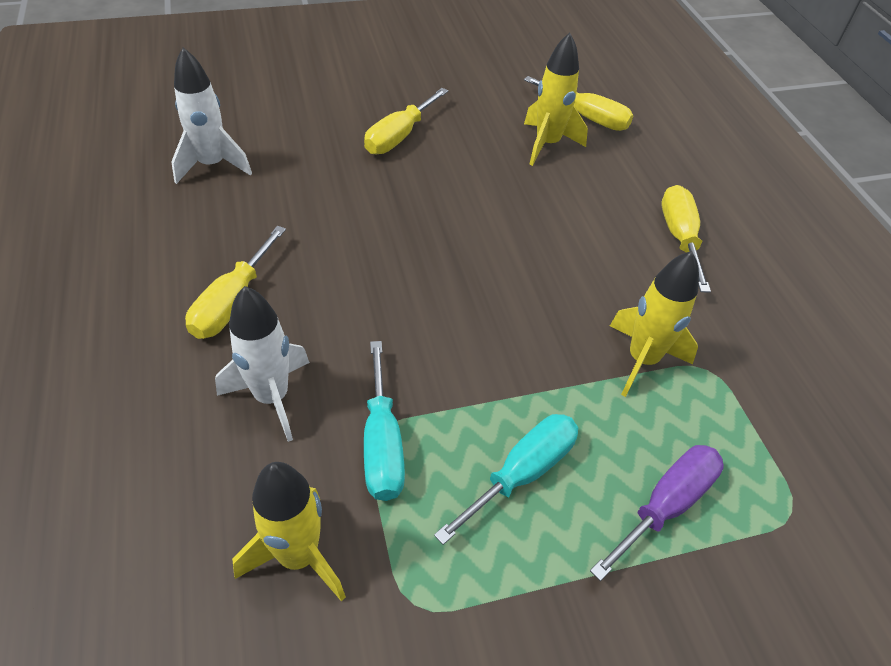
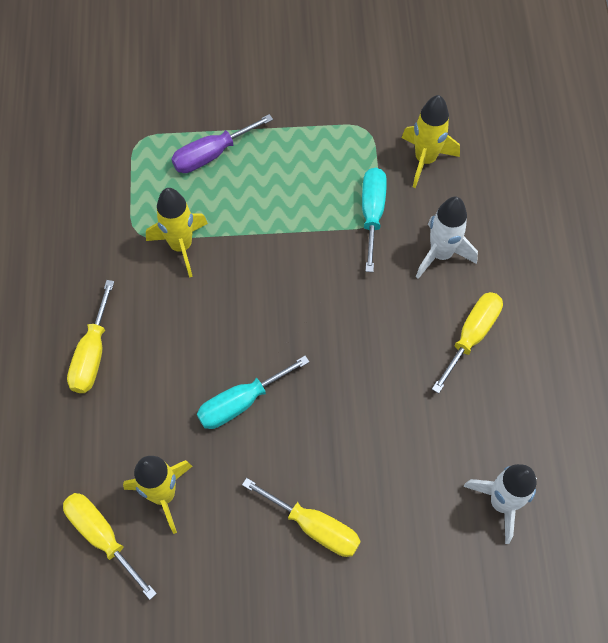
camera: 165 degrees left, 15 degrees up
yellow screwdriver [364,88,448,154] -> yellow screwdriver turned 75 degrees clockwise [242,478,361,557]
turquoise screwdriver [434,414,578,545] -> turquoise screwdriver moved to [197,356,310,429]

